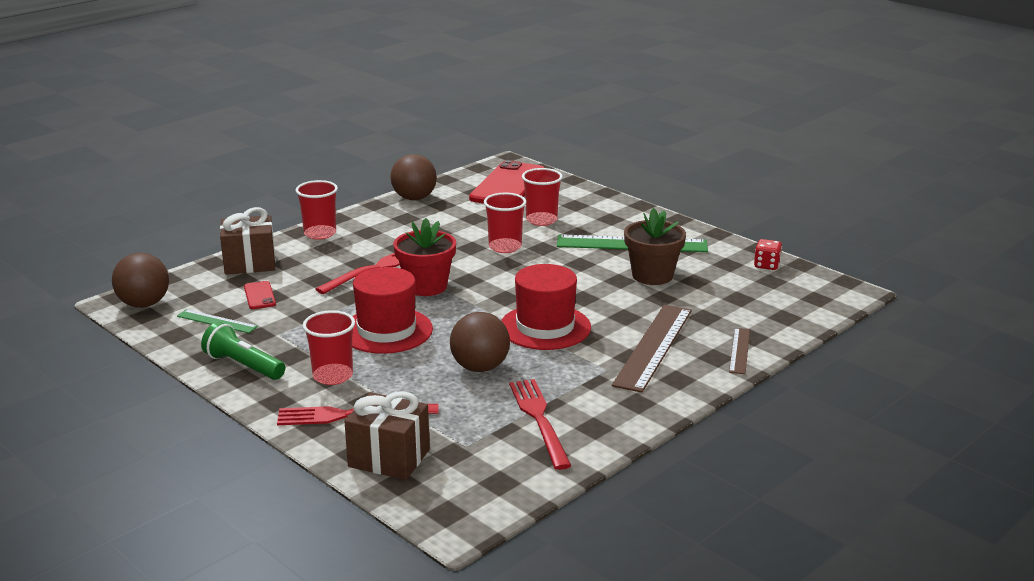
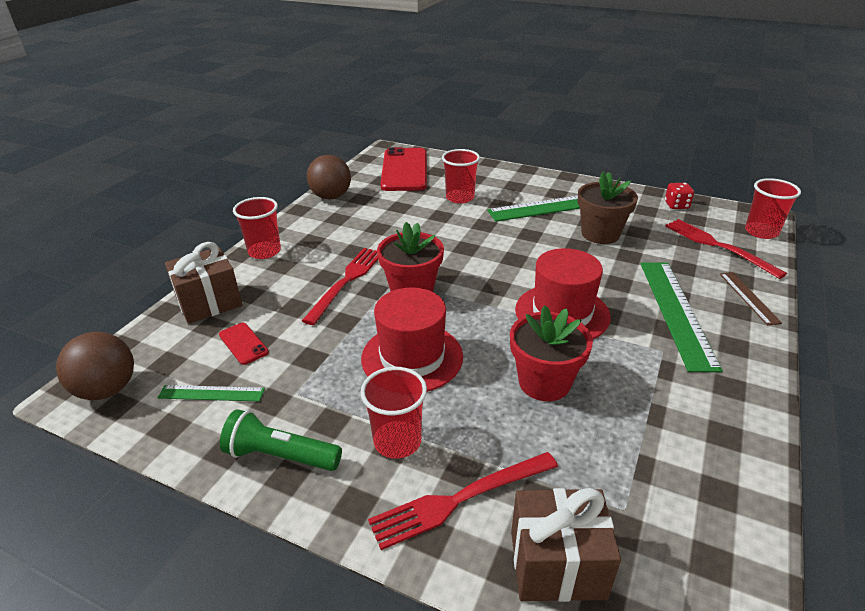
camera: 20 degrees left, 10 degrees up
brown ball [450,312,510,372] -> red flower pot [510,305,593,401]
red cup [484,193,526,253] -> red cup moved to [745,178,801,239]
red fork [509,379,571,470] -> red fork moved to [665,219,787,279]
brown ruler [612,305,692,393] -> green ruler [641,263,723,372]

